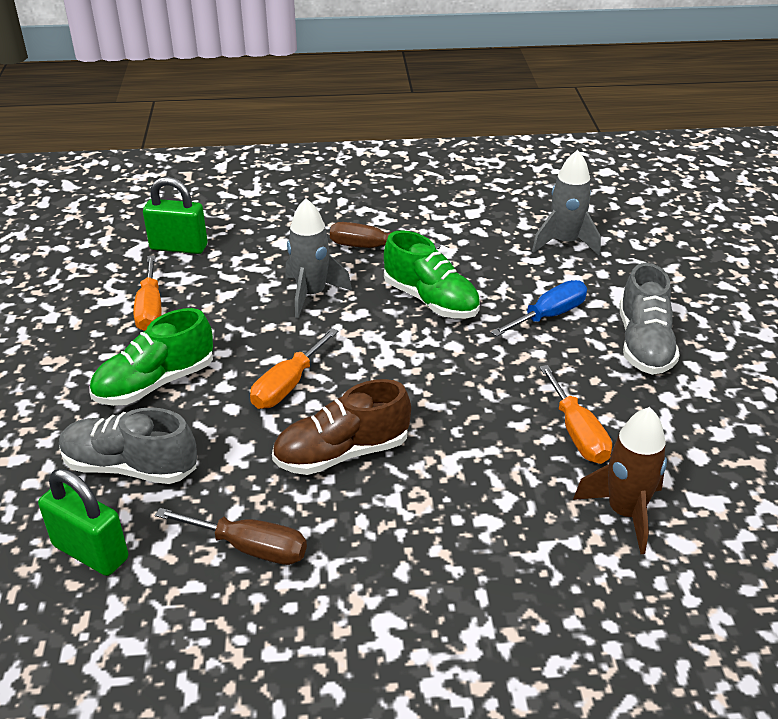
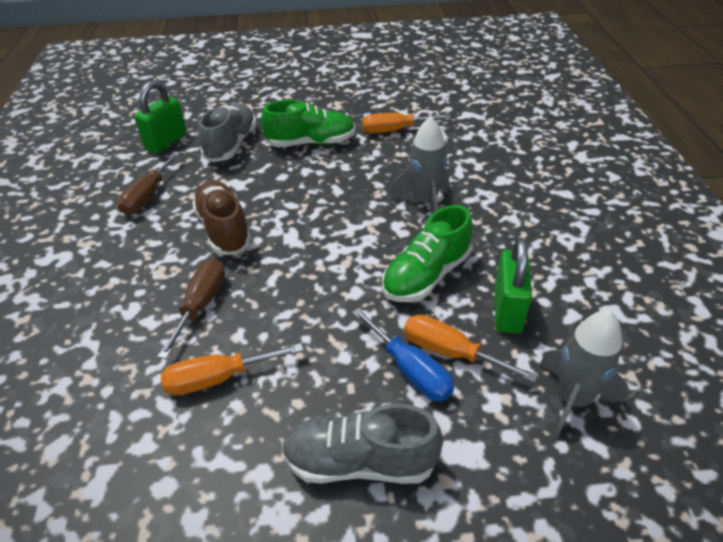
camera: 90 degrees right, 5 degrees up
green shoe [90,308,213,406] -> green shoe turned 120 degrees clockwise [261,100,355,147]
green padlock [143,177,207,254] -> green padlock moved to [494,237,532,333]
orange screwdriver [250,328,338,409] -> orange screwdriver moved to [404,315,538,383]
brown screwdriver [330,222,441,249] -> brown screwdriver moved to [158,259,225,359]
brown rocket [573,407,667,554] -> none

